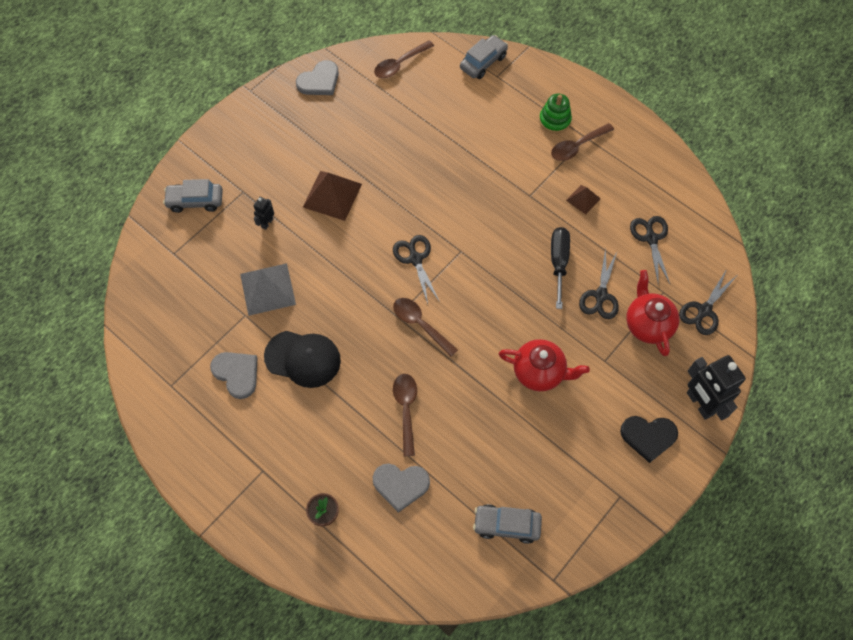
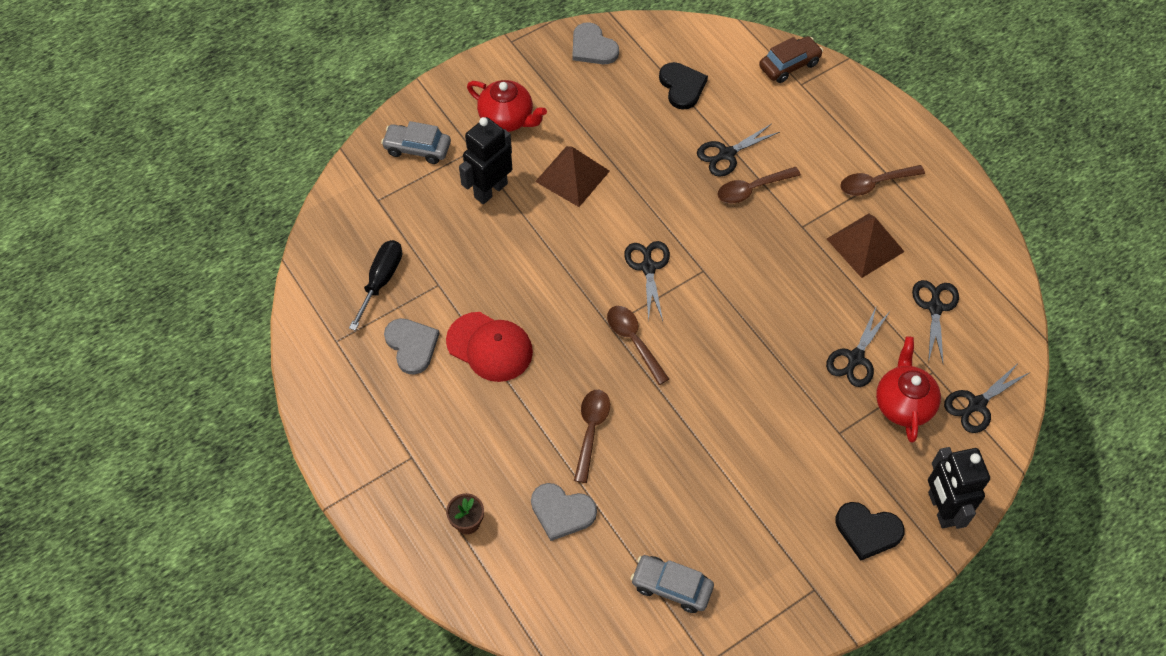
camera: 15 degrees right, 5 degrees down
grey pyramid [240,263,296,316] -> none
black robot [254,197,274,230] -> black robot [459,117,512,204], size x2.09
black cap [264,331,341,388] -> red cap [446,312,533,382]
grey heart [296,60,339,95] -> grey heart turned 75 degrees clockwise [572,22,619,64]
brown spoon [374,40,434,78] -> brown spoon moved to [717,167,801,204]
grey car [460,35,508,79] -> brown car [759,36,823,83]
red teapot [499,339,590,391] -> red teapot moved to [467,80,547,132]
green stacking toy [539,94,572,134] -> none
black screwdriver [551,227,570,309] -> black screwdriver moved to [349,240,402,331]
brown pyramid [566,185,601,215] -> brown pyramid [827,214,905,278], size x1.84
none -> black heart [659,62,708,110]
none -> black scissors [697,124,780,177]

